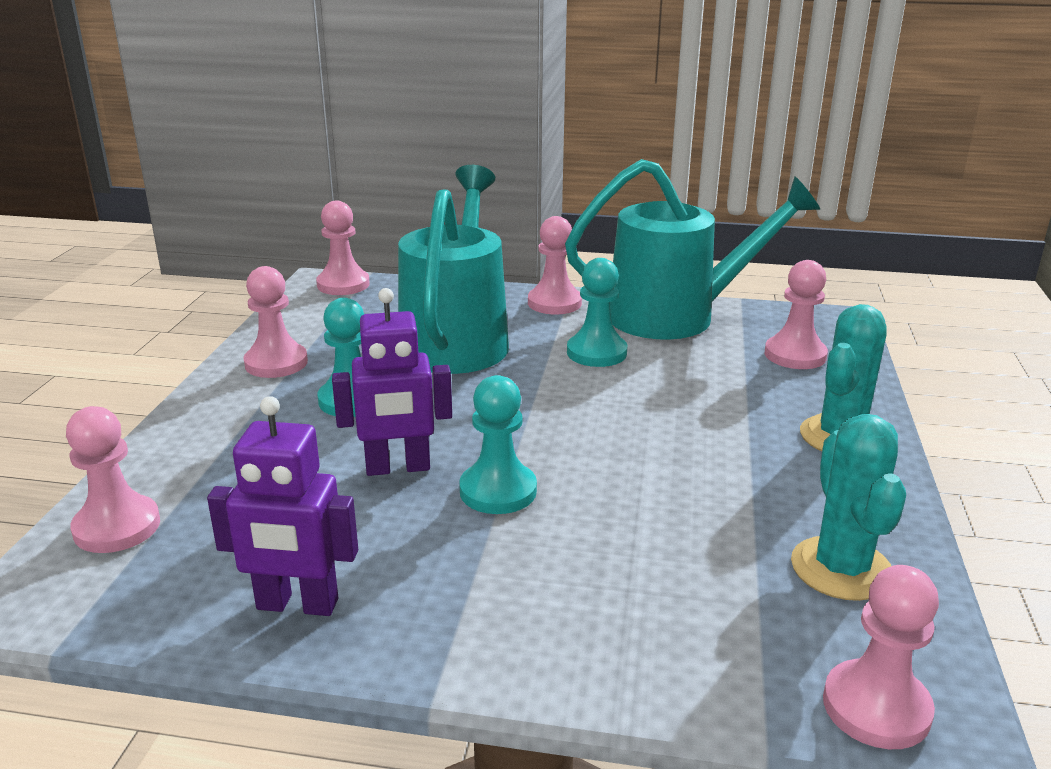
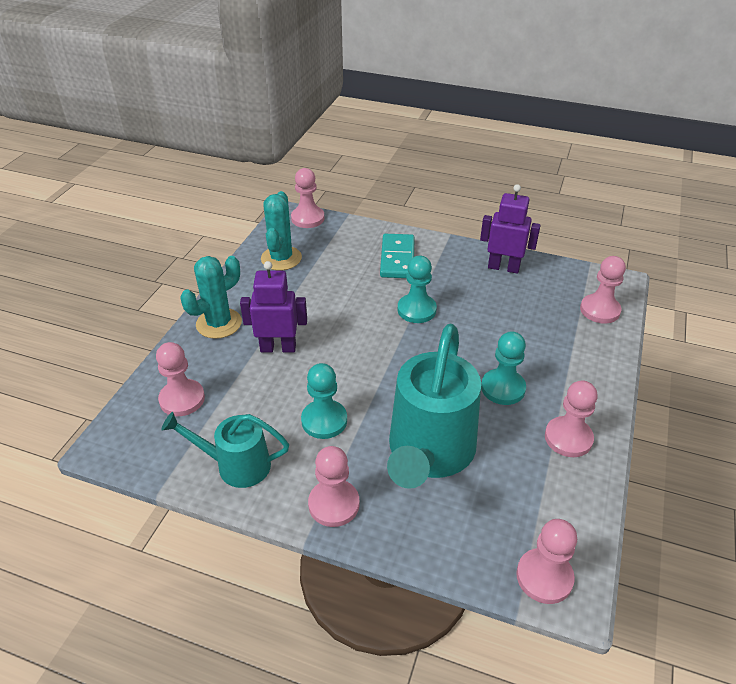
camera: 170 degrees left, 15 degrees up
purple robot [332,288,452,476] -> purple robot moved to [240,261,307,352]
turquoise watering can [565,159,821,340] -> turquoise watering can [161,412,289,488], size x0.57
none -> turquoise domino [380,234,415,278]

